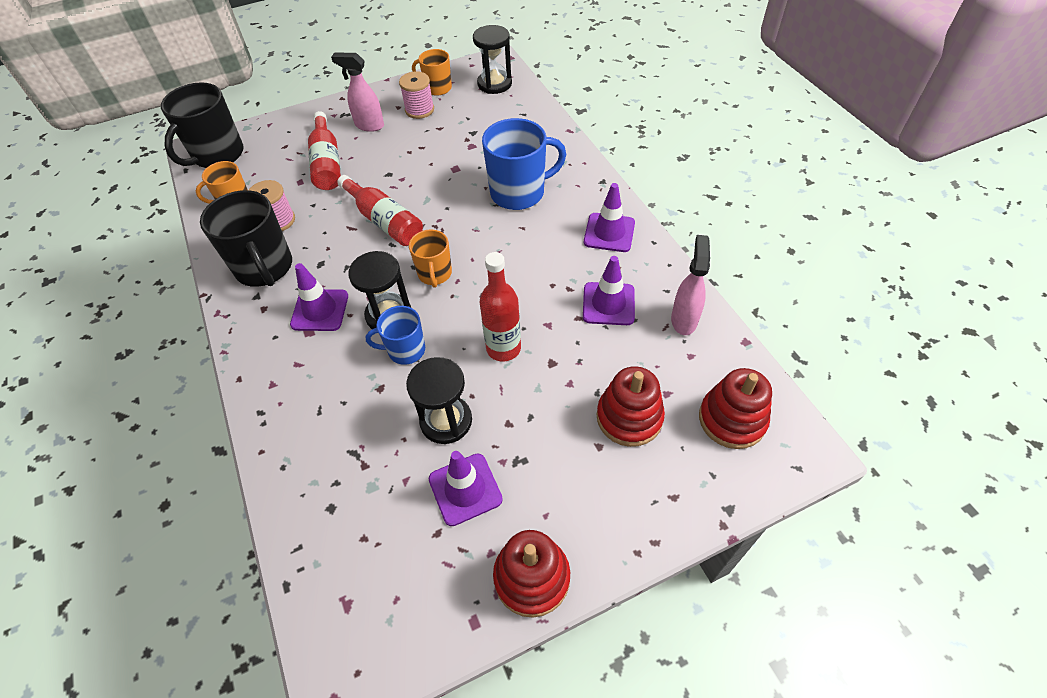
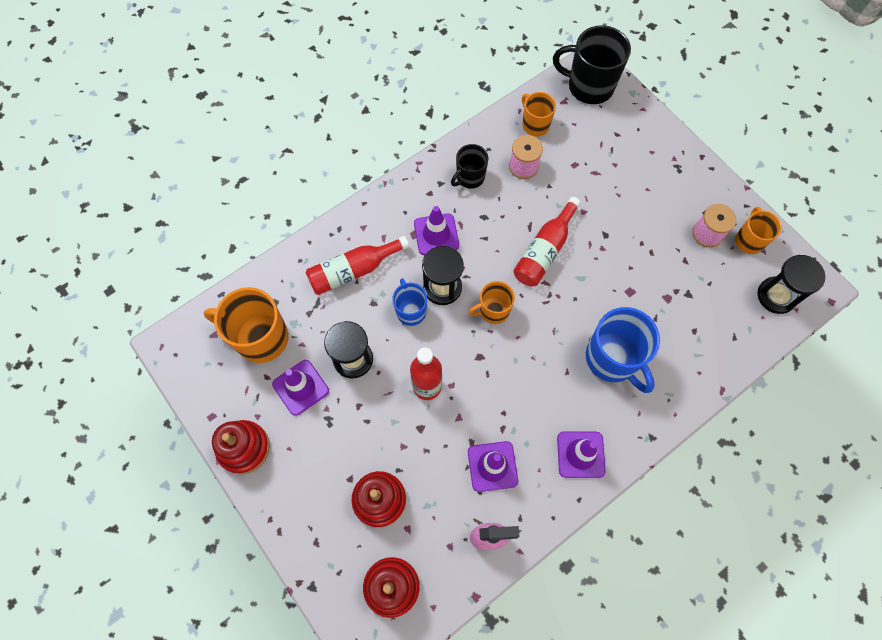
camera: 75 degrees right, 15 degrees up
black mug [200,190,292,287] -> black mug [451,144,488,188], size x0.58
red bottle [308,111,341,190] -> red bottle moved to [306,236,409,295]
pink spray bottle [331,52,384,132] -> none
none -> orange mug [204,287,288,363]

